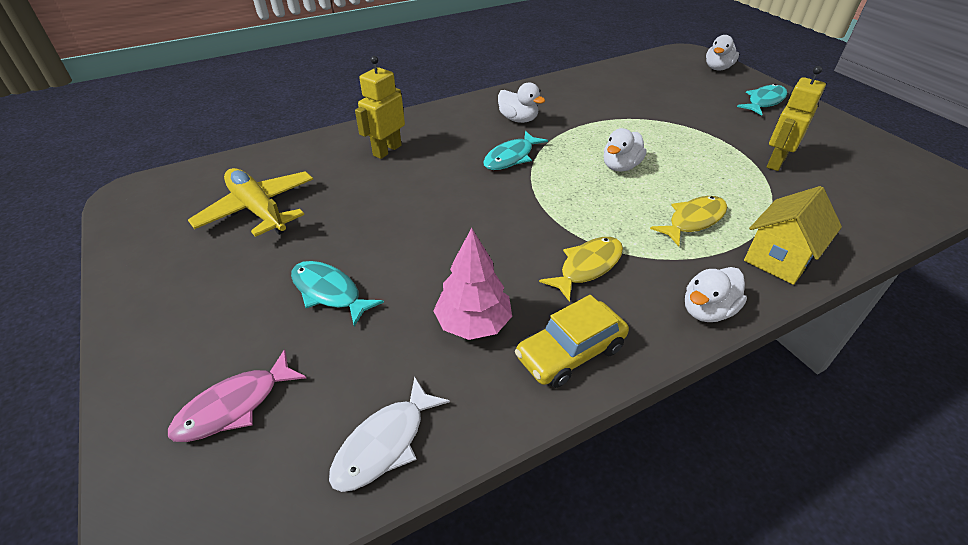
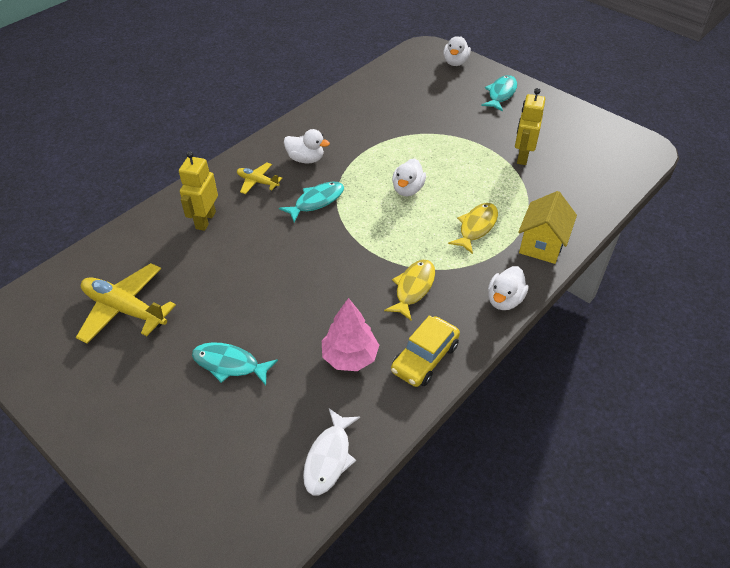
camera: 20 degrees left, 5 degrees up
pink fish [168,349,306,442] -> none
turquoise fish [483,131,548,170] -> turquoise fish turned 150 degrees counterclockwise [279,181,344,222]
none -> yellow plane [237,163,282,194]

